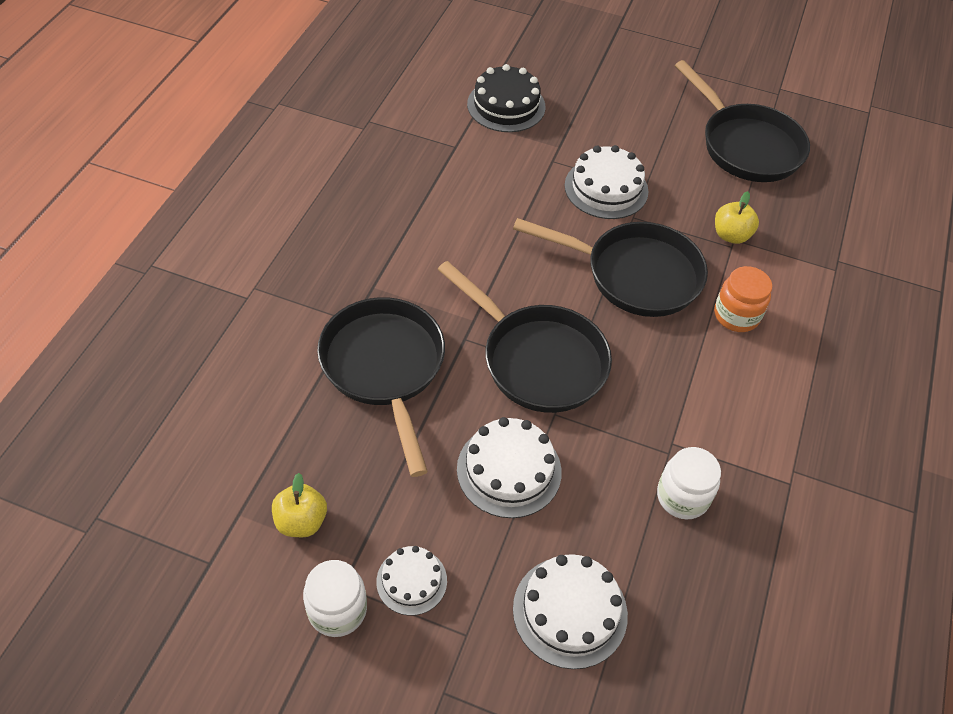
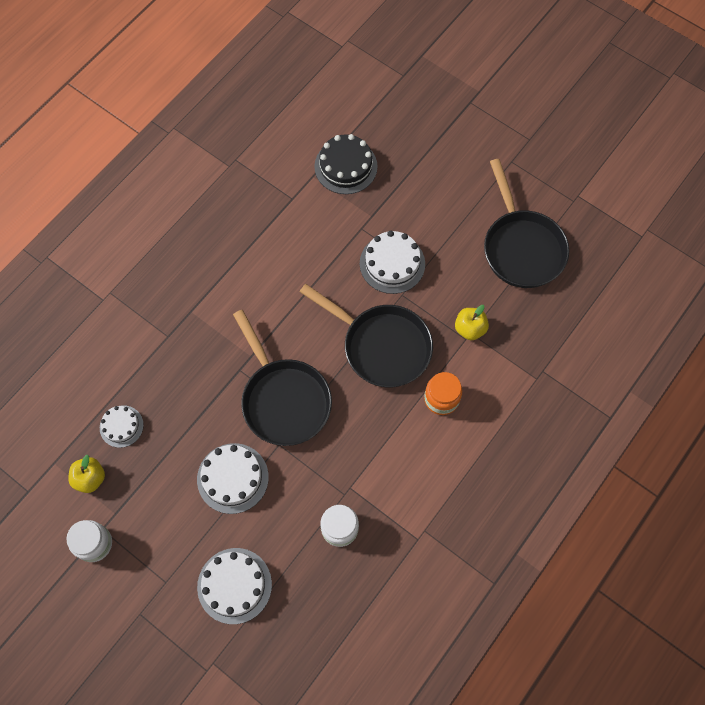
camera: 20 degrees right, 15 degrees up
black pan [317,297,445,477] -> none
white cake [376,546,447,616] -> white cake moved to [100,405,144,448]

